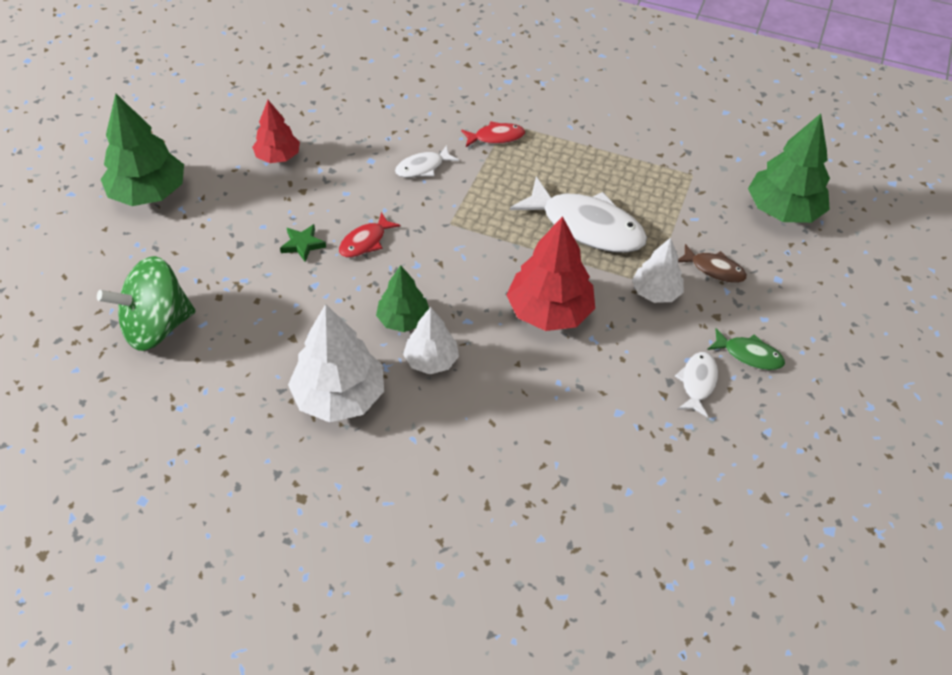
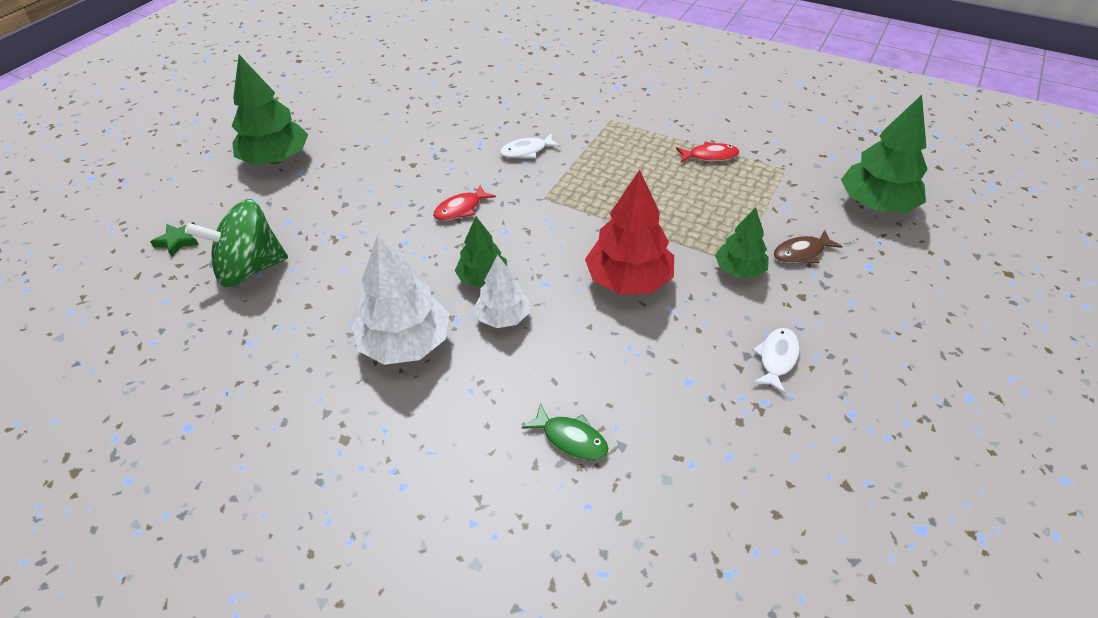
camera: 10 degrees right, 5 degrees down
red tree [252,100,300,163] -> none
green star [280,224,326,262] -> green star moved to [150,222,199,257]
red fish [461,121,525,147] -> red fish moved to [676,141,739,162]
white fish [510,177,647,253] -> none
white tree [632,237,684,303] -> green tree [715,207,769,278]
brown fish [678,244,747,283] -> brown fish turned 120 degrees clockwise [774,230,843,263]
green fish [707,328,785,370] -> green fish moved to [522,403,609,460]

